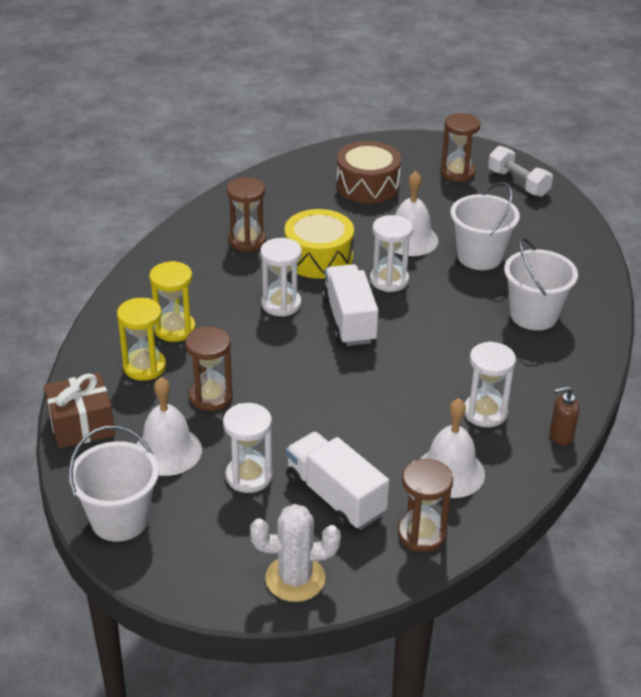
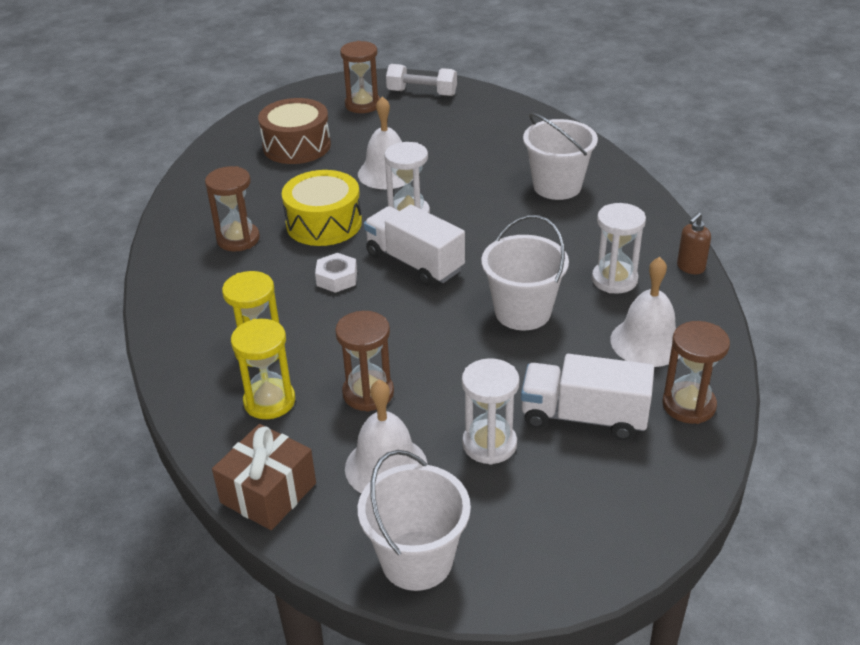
camera: 35 degrees left, 0 degrees up
white cactus [250,504,341,602] -> none
white hourglass [260,238,302,317] -> white nut [315,253,357,293]
white bucket [451,182,520,270] -> white bucket moved to [481,215,569,330]

